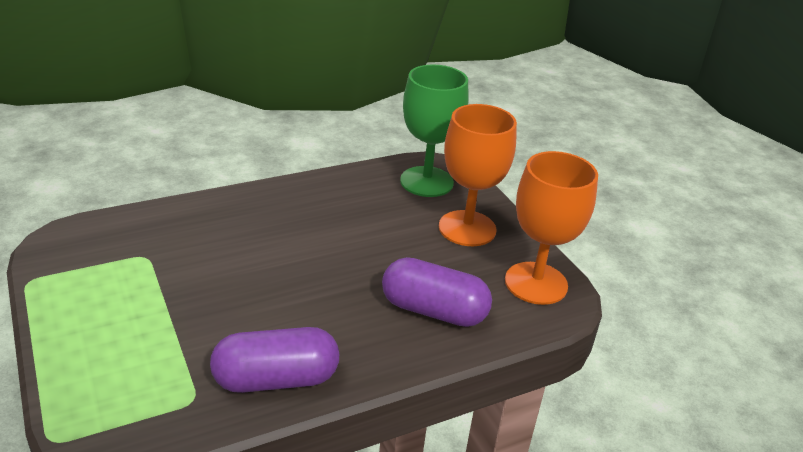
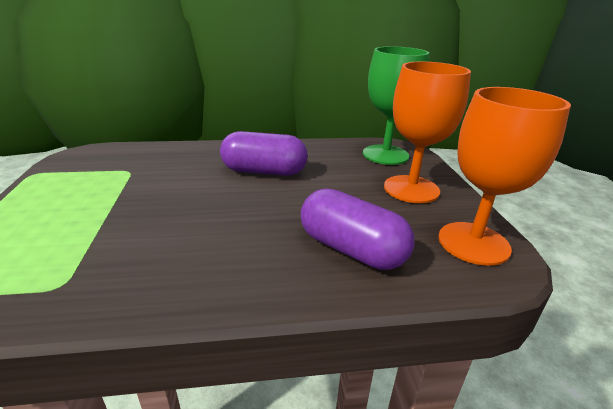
camera: 20 degrees right, 5 degrees down
purple capsule [210,327,339,393] -> purple capsule moved to [220,131,308,176]

